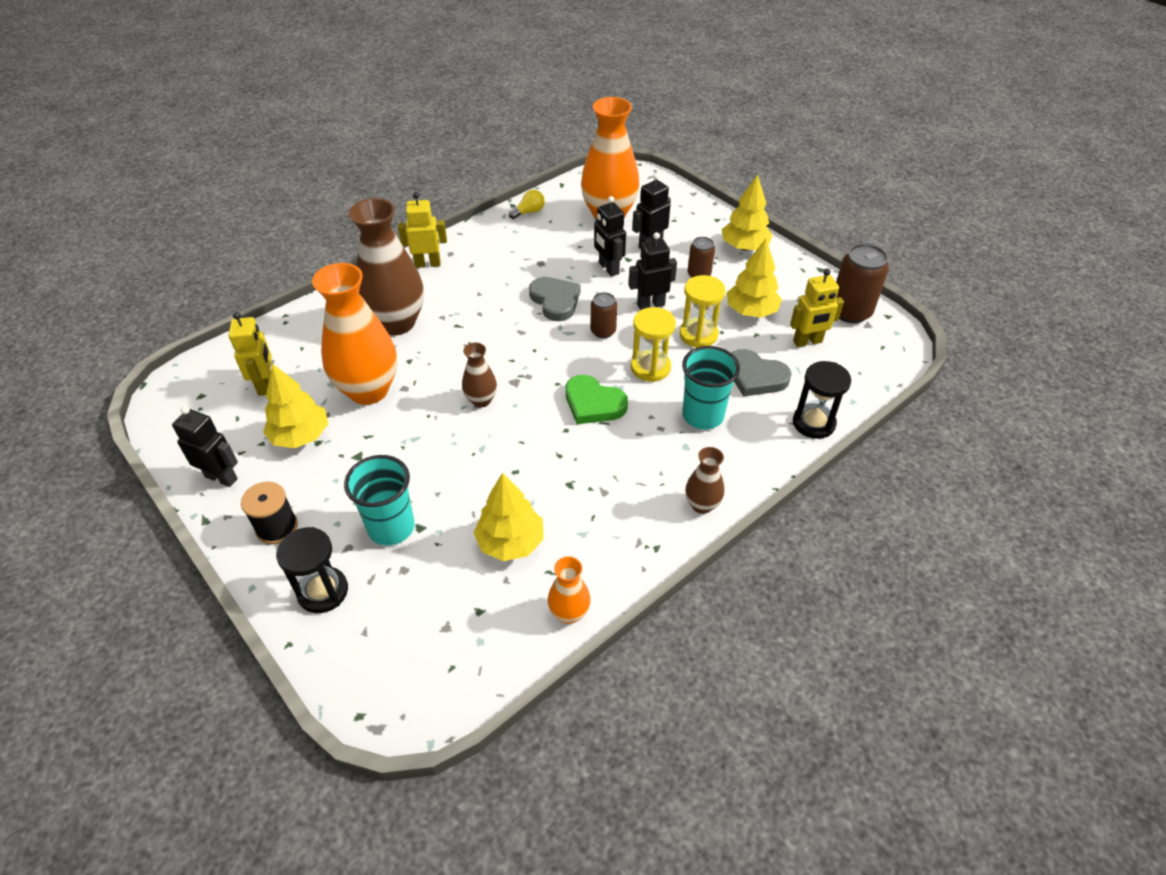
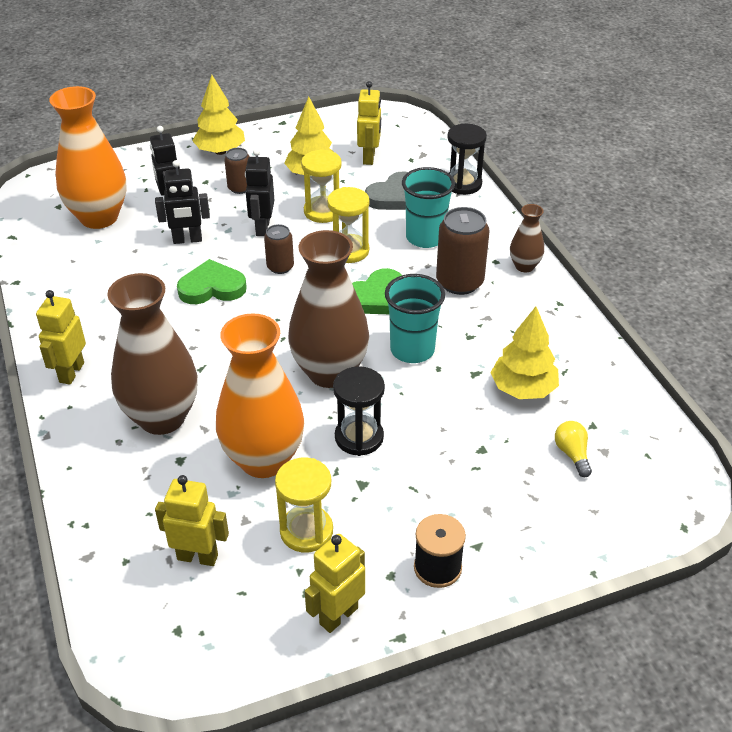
camera: 70 degrees left, 5 degrees down
black robot [172,406,238,487] -> yellow robot [305,534,365,633]
yellow tree [263,363,328,449] -> yellow hourglass [275,458,333,553]
black hourglass [276,527,348,613] -> black hourglass moved to [333,366,385,456]
turquoise cup [344,455,415,546] -> turquoise cup moved to [385,274,445,363]
brown vase [462,343,497,408] -> brown vase [288,230,369,388], size x2.07
yellow light bulb [509,190,545,219] -> yellow light bulb moved to [555,421,592,477]
grey heart [529,277,581,321] -> green heart [177,259,247,304]
orange vase [548,556,591,624] -> none
brown can [836,244,889,323] -> brown can moved to [436,207,490,295]

